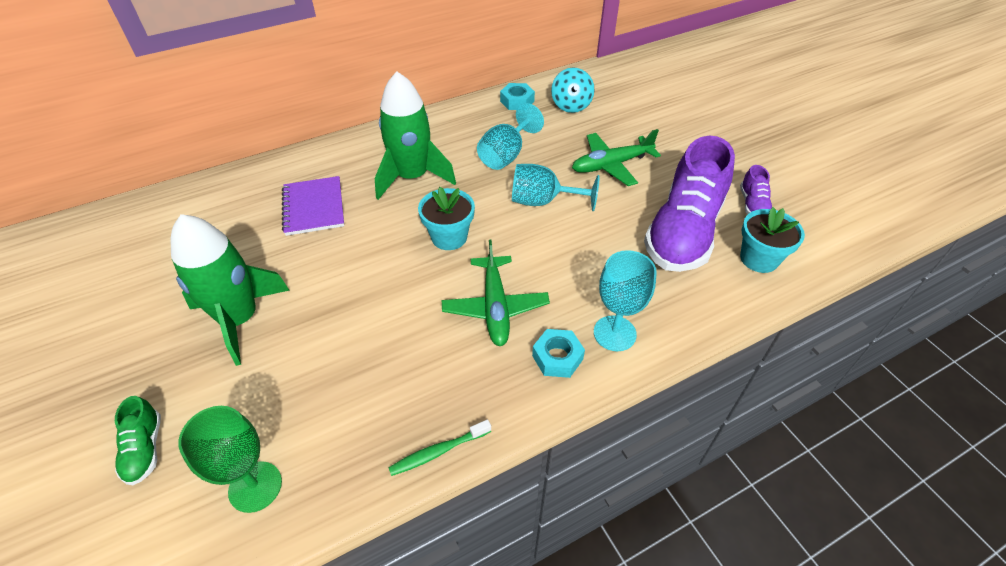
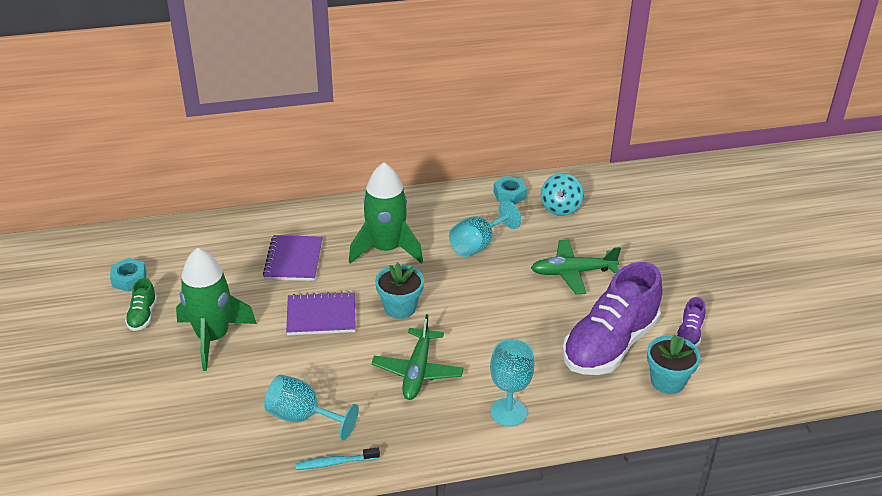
camera: 15 degrees right, 10 degrees down
green shoe [115,396,161,485] -> green shoe moved to [125,278,157,331]
green goblet [178,406,282,513] -> none
green toothbrush [388,420,491,476] -> turquoise toothbrush [295,447,380,470]
turquoise goblet [512,164,600,211] -> turquoise goblet moved to [264,375,359,440]
turquoise nut [532,329,585,378] -> turquoise nut moved to [110,258,147,292]
none -> purple notebook [286,291,356,335]

